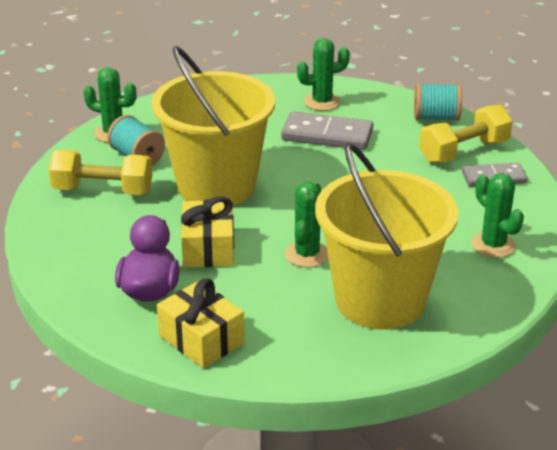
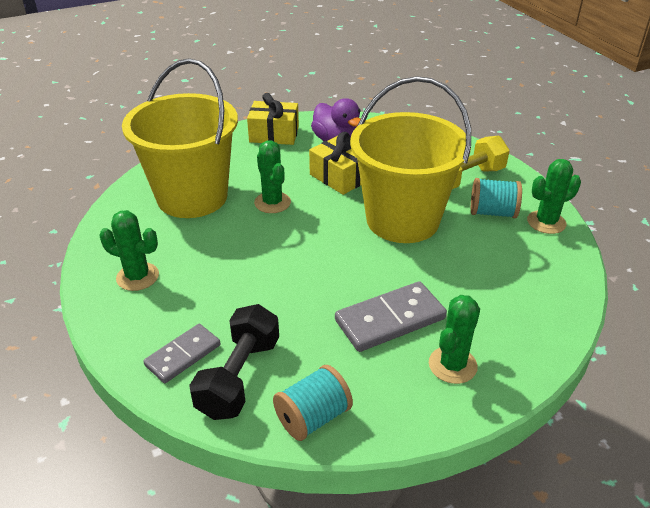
camera: 140 degrees right, 5 degrees up
yellow dumbbell [419,104,513,163] -> black dumbbell [189,304,279,420]

